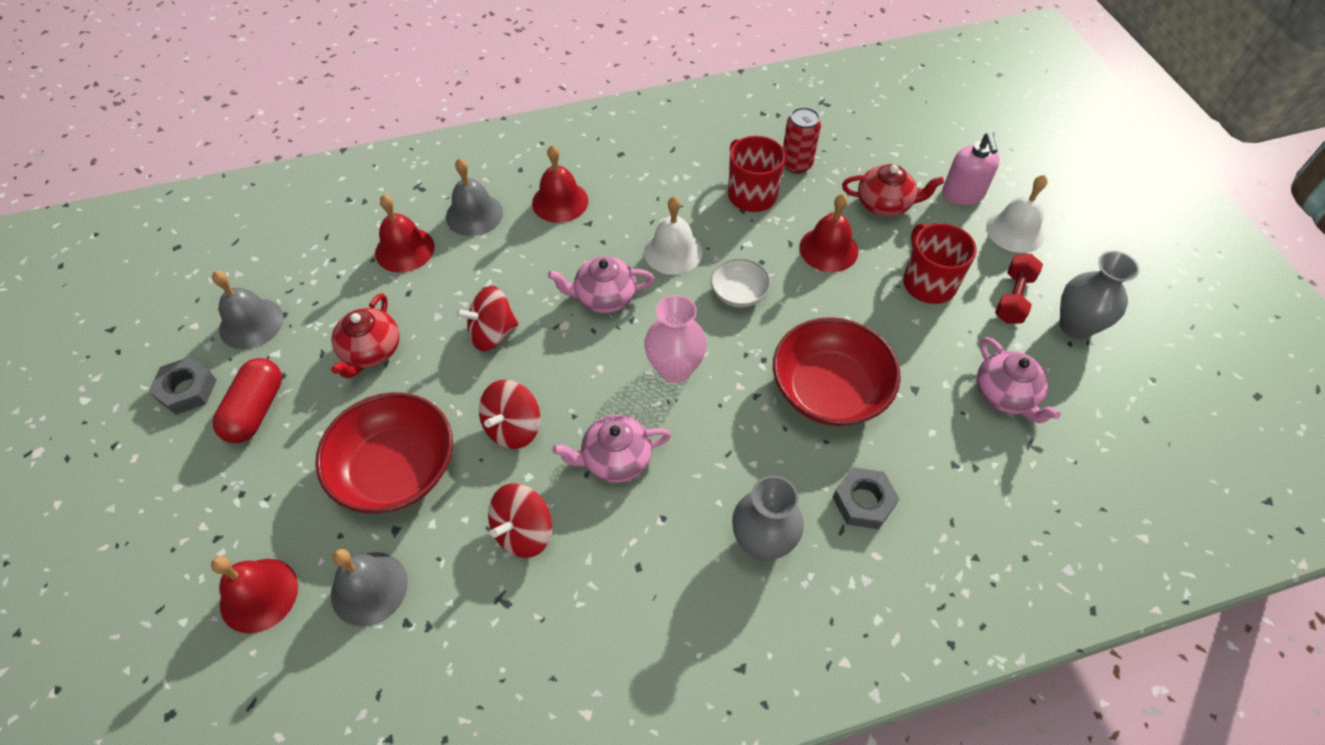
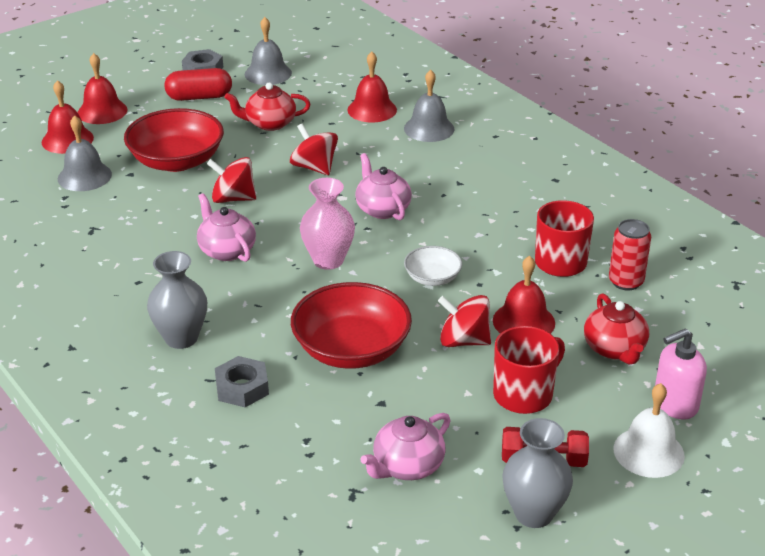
camera: 70 degrees right, 20 degrees down
red spinning top [488,483,552,558] -> red spinning top moved to [438,295,491,347]
red bell [532,145,589,223] -> red bell moved to [78,53,128,124]
white bell [644,197,703,275] -> none

